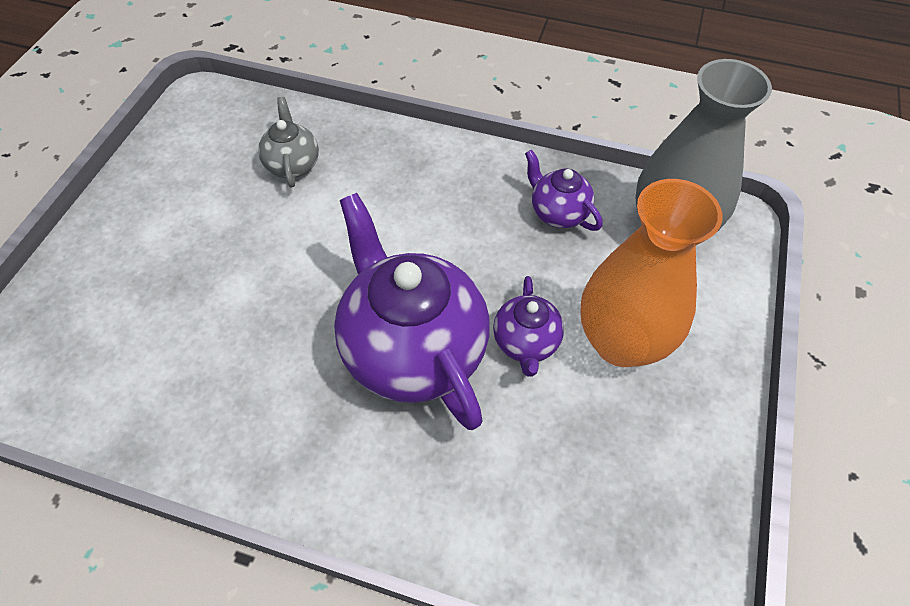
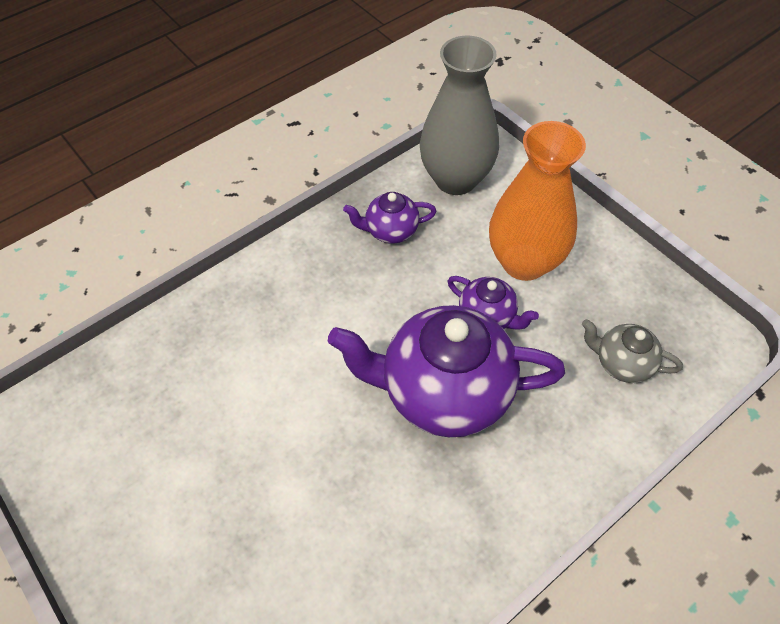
camera: 55 degrees left, 0 degrees up
grey teapot [258,97,319,187] -> grey teapot moved to [582,319,683,383]

